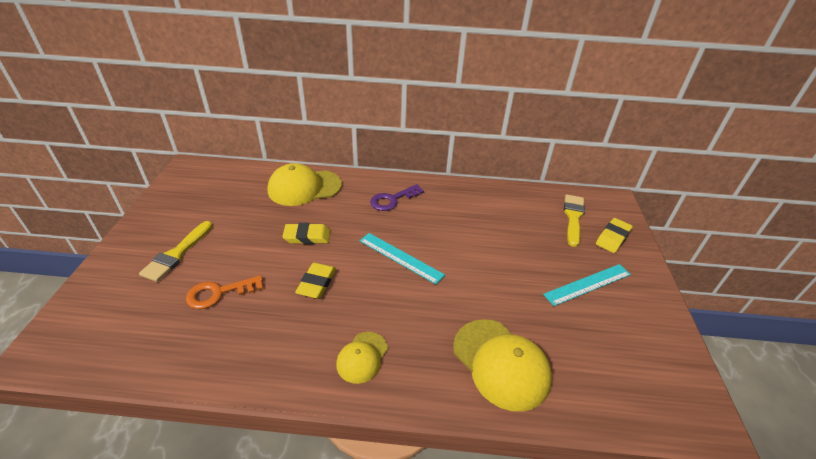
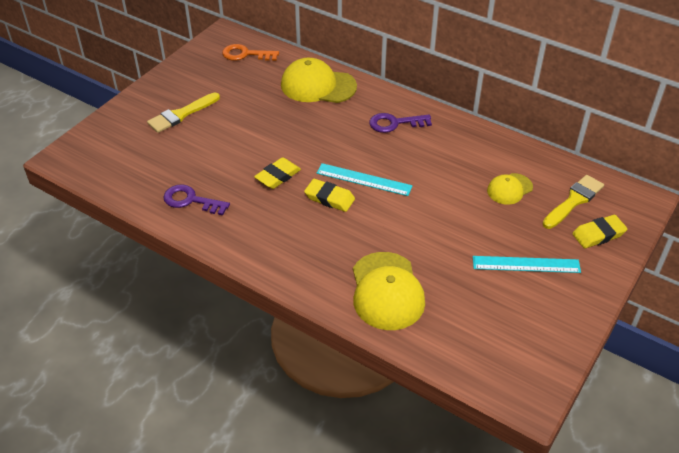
camera: 30 degrees right, 5 degrees up
orange key [186,275,263,309] -> orange key moved to [222,44,279,61]
yellow eraser [282,223,330,244] -> yellow eraser moved to [304,179,355,212]
yellow cap [336,332,388,384] -> yellow cap moved to [487,173,533,205]
turquoise ruler [360,233,445,285] -> turquoise ruler turned 45 degrees counterclockwise [317,163,413,196]
none -> purple key [164,184,230,215]

